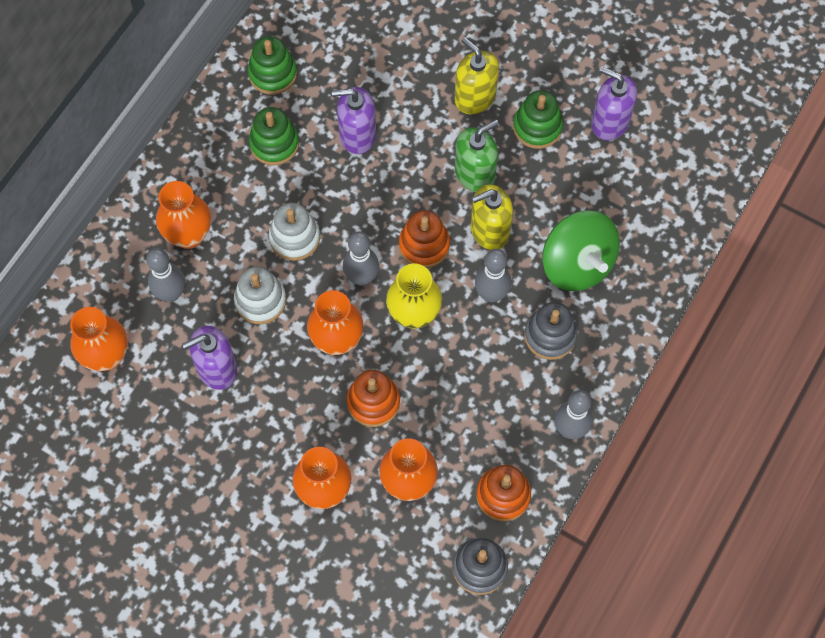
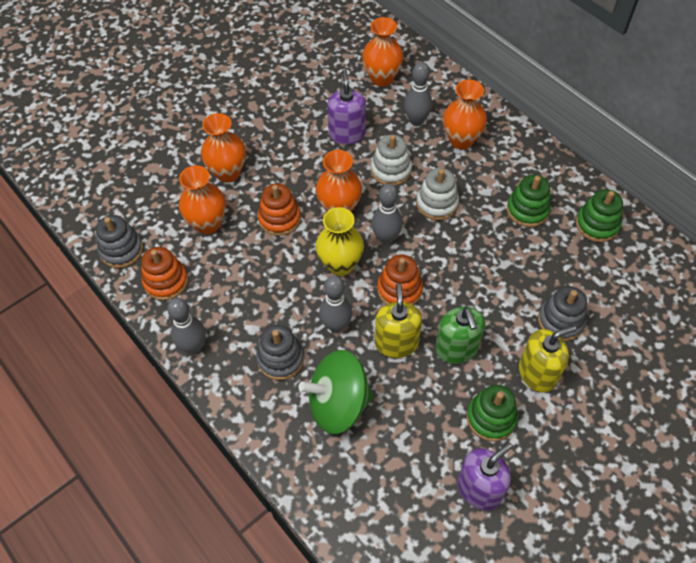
camera: 110 degrees right, 10 degrees down
purple soap dispenser [332,87,376,154] -> none
none -> grey stacking toy [538,286,587,341]

